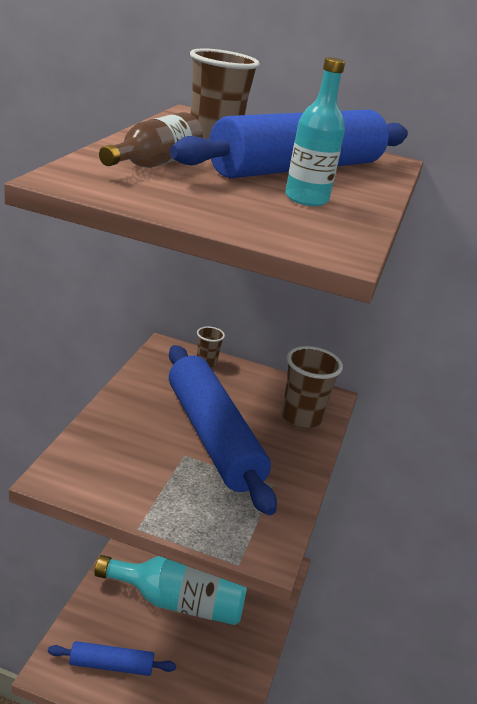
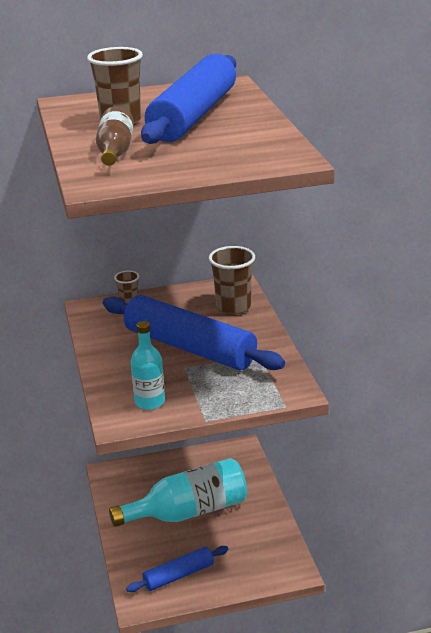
camera: 25 degrees left, 0 degrees up
turquoise bottle [285,57,345,206] -> turquoise bottle moved to [131,321,165,410]

